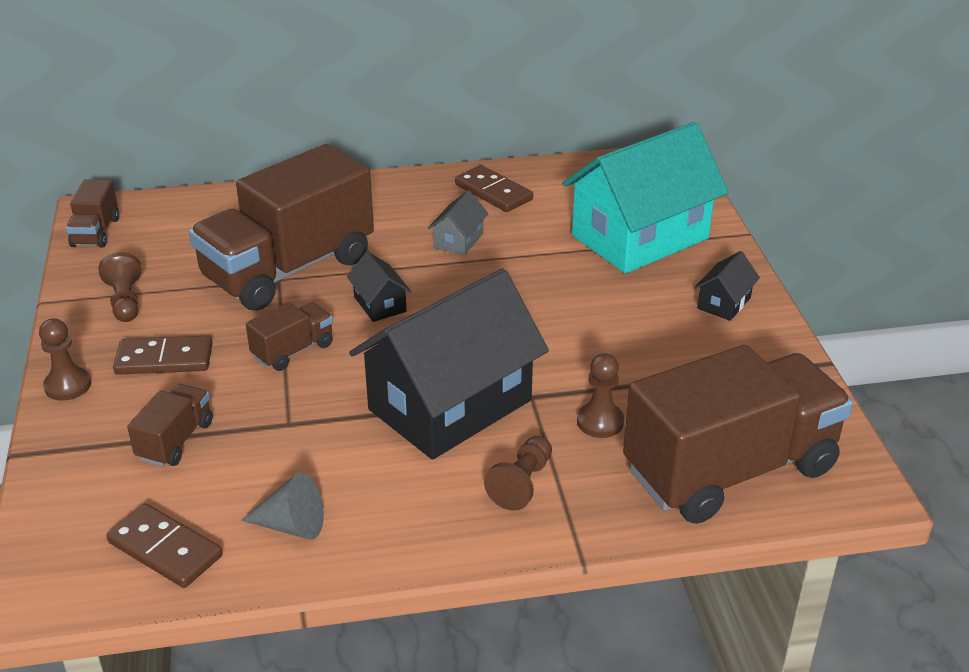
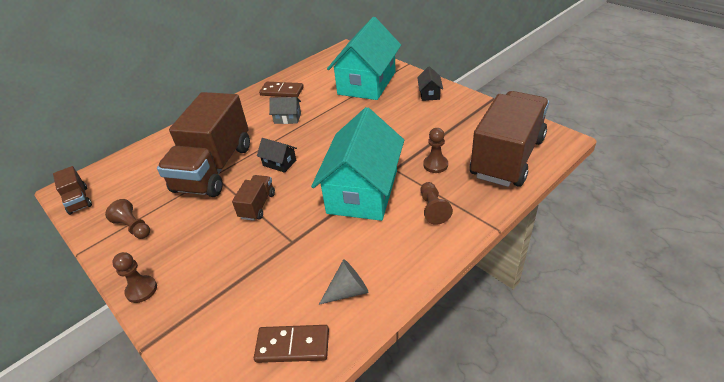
camera: 30 degrees left, 5 degrees up
brown domino [113,336,212,375] -> none
brown truck [127,384,213,467] -> none
black house [349,268,549,460] -> turquoise house [311,107,404,221]
grey house [428,191,489,255] -> grey house turned 75 degrees counterclockwise [269,97,301,124]

